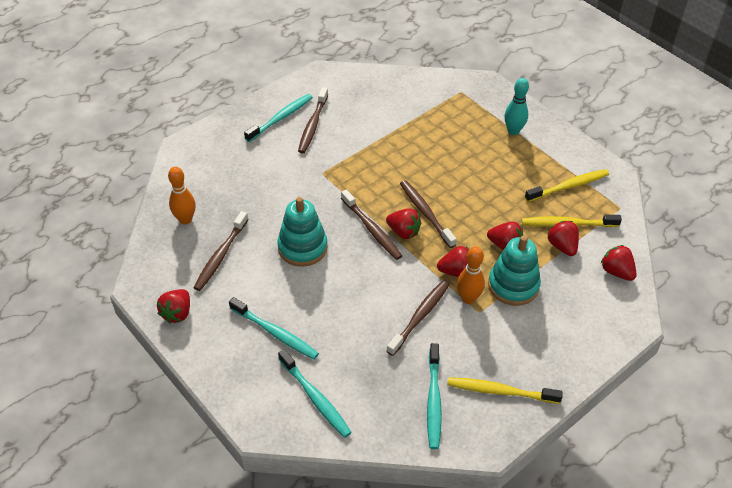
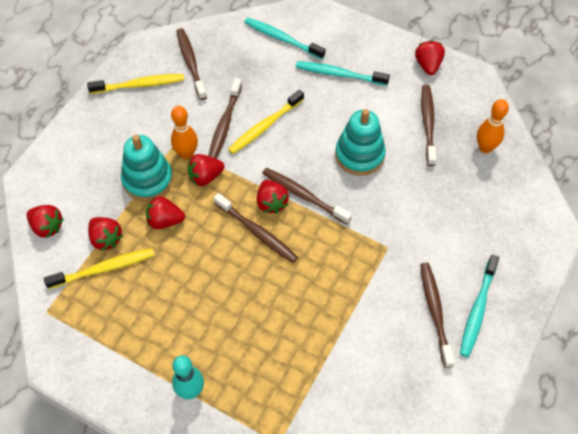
camera: 160 degrees right, 10 degrees up
red strawberry [386,208,421,239] -> red strawberry turned 120 degrees counterclockwise [257,180,289,214]
turquoise toothbrush [427,343,442,449] -> brown toothbrush [177,28,207,100]
yellow toothbrush [525,169,609,202] -> yellow toothbrush moved to [228,90,304,154]

